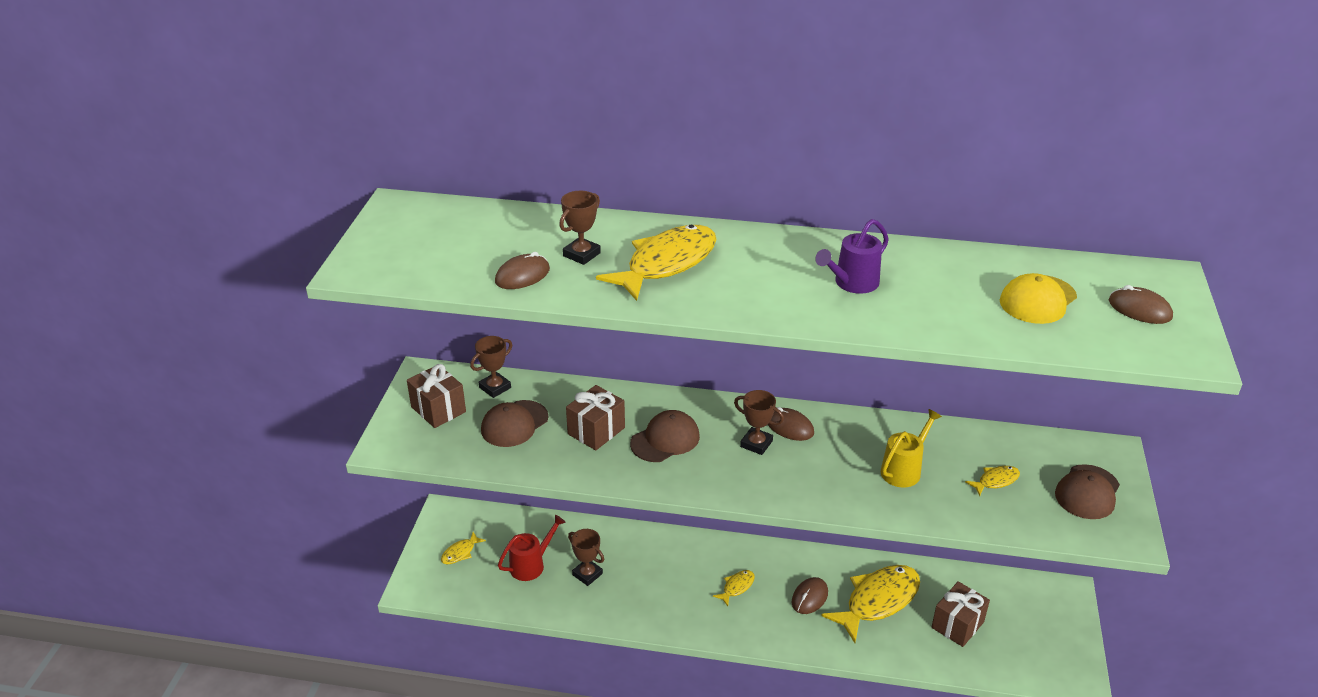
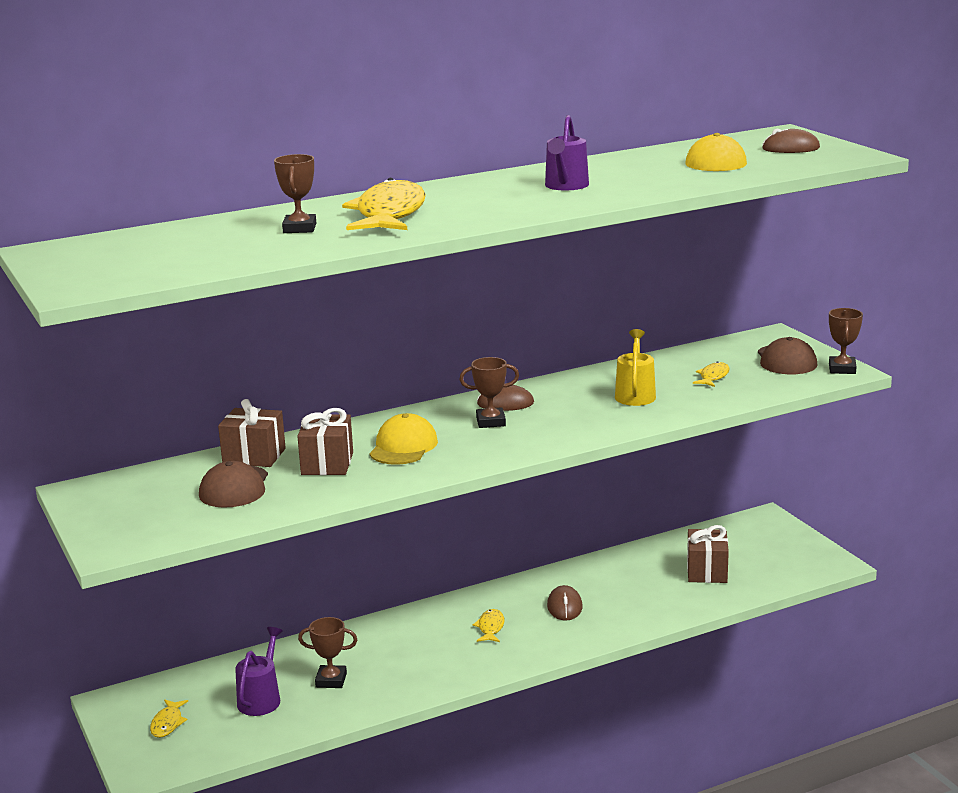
camera: 35 degrees left, 15 degrees down
brown gift [407,364,466,428] -> brown gift moved to [218,399,286,467]
brown trophy [470,336,512,398] -> brown trophy moved to [829,308,863,374]
brown mouse [495,252,550,289] -> none
red watering can [498,515,566,581] -> purple watering can [235,627,283,716]
brown cap [630,410,700,462] -> yellow cap [370,413,438,465]
yellow fish [821,565,920,643] -> none

